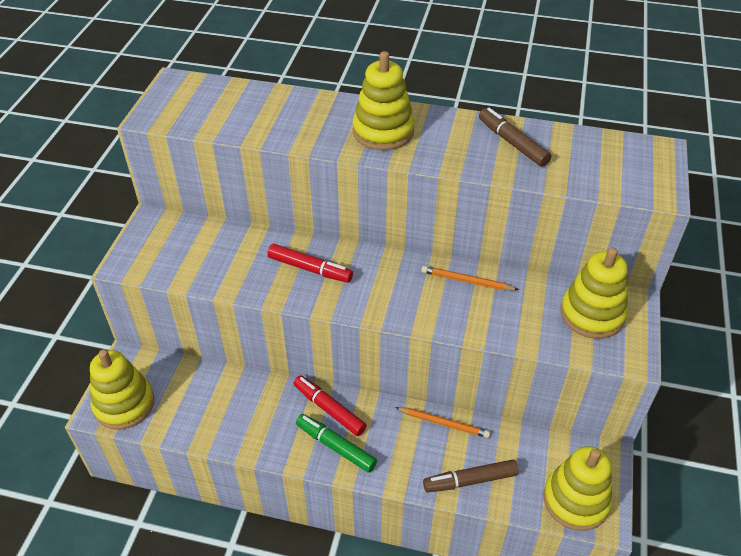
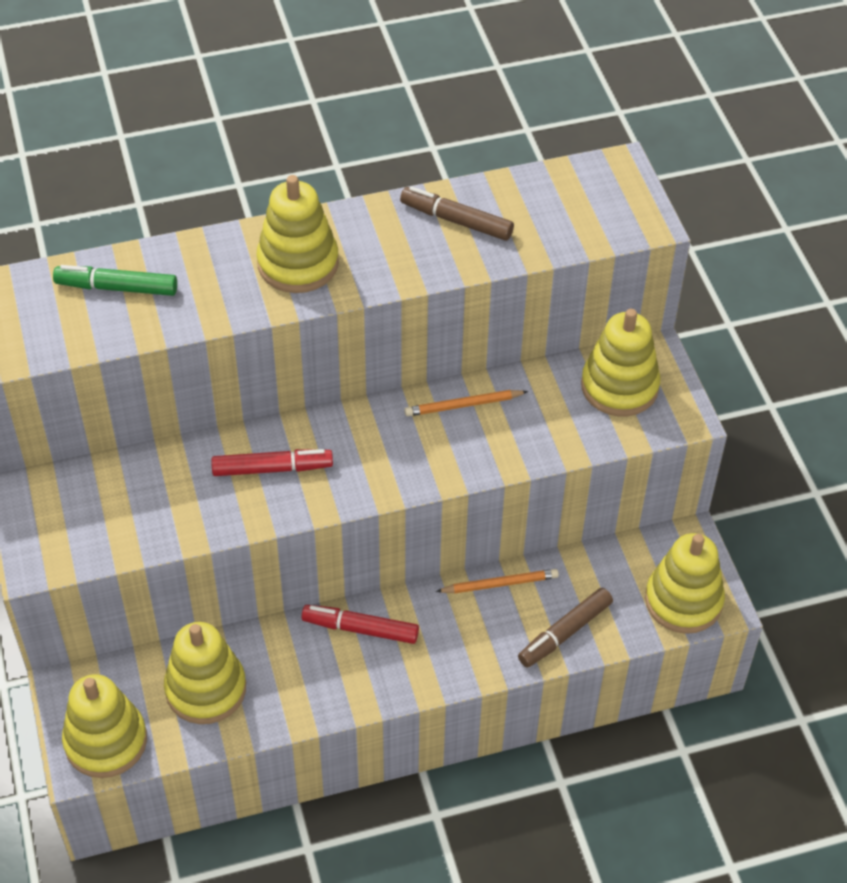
camera: 30 degrees left, 5 degrees up
green marker [296,414,377,473] -> green marker moved to [53,265,177,296]
none -> yellow stacking toy [164,622,246,724]

